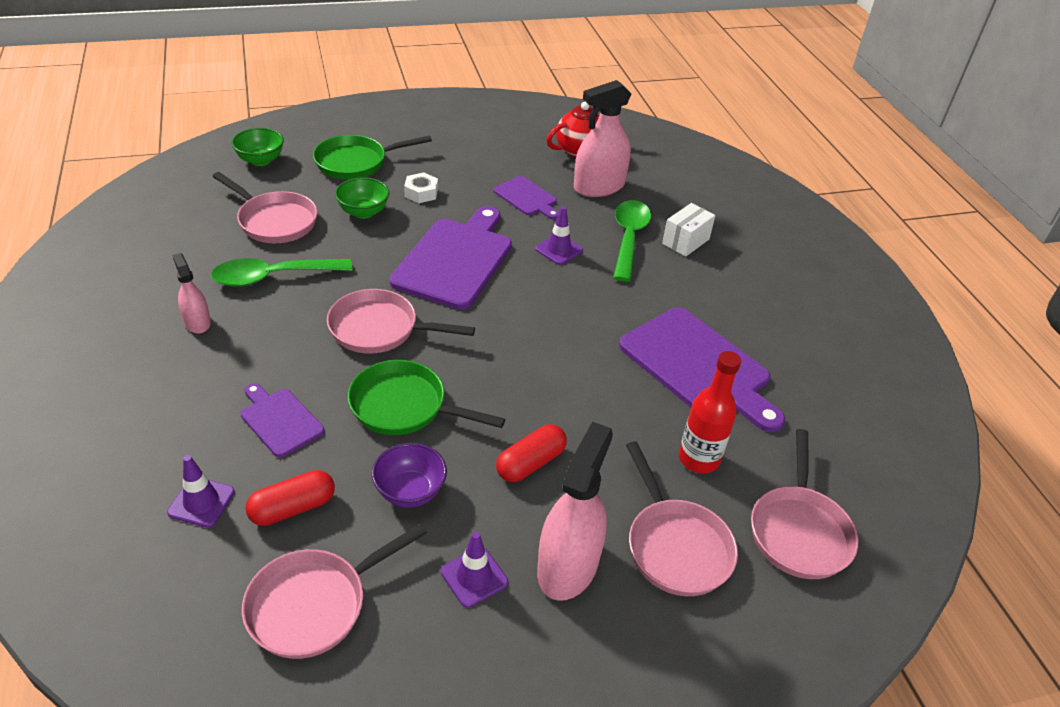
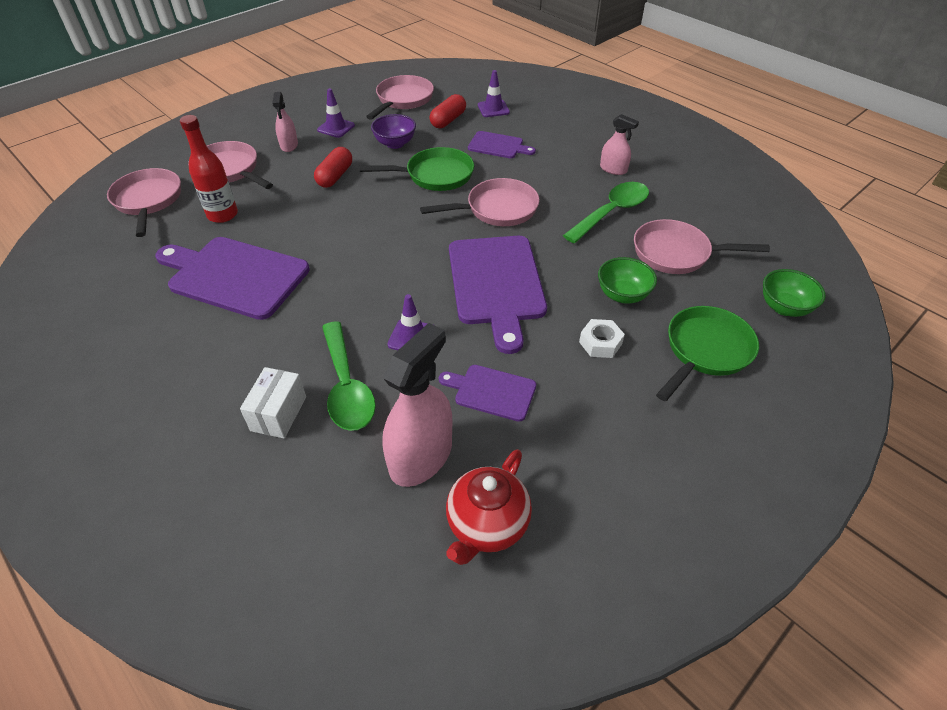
camera: 155 degrees right, 5 degrees up
pink spray bottle [537,422,613,601] -> pink spray bottle [272,92,298,152], size x0.54

